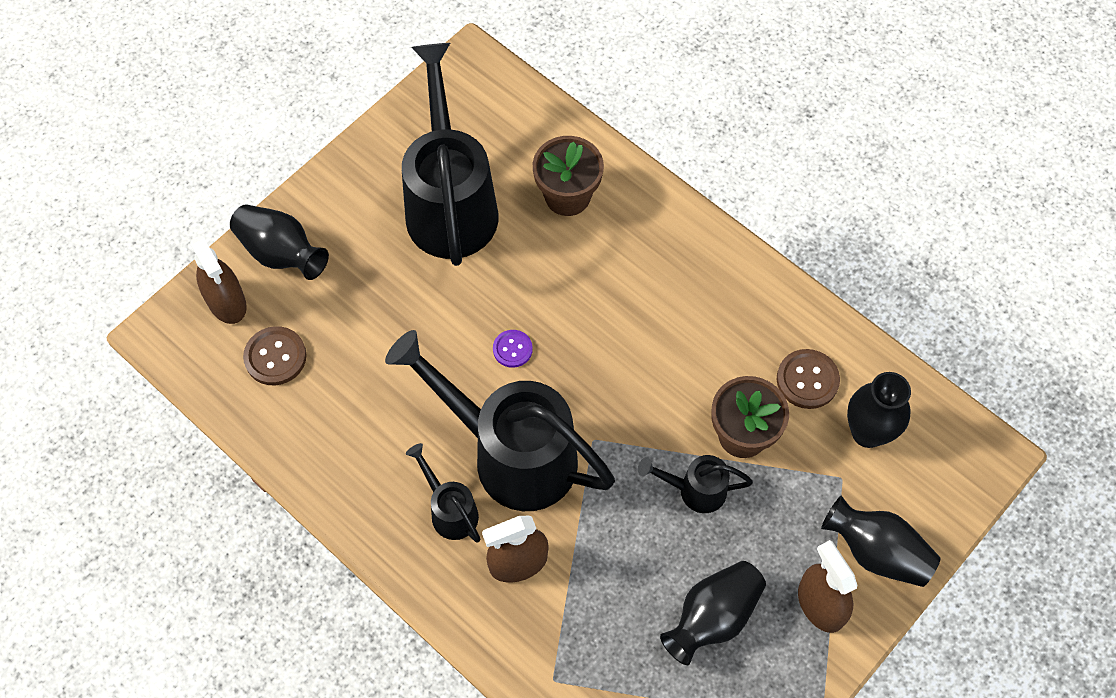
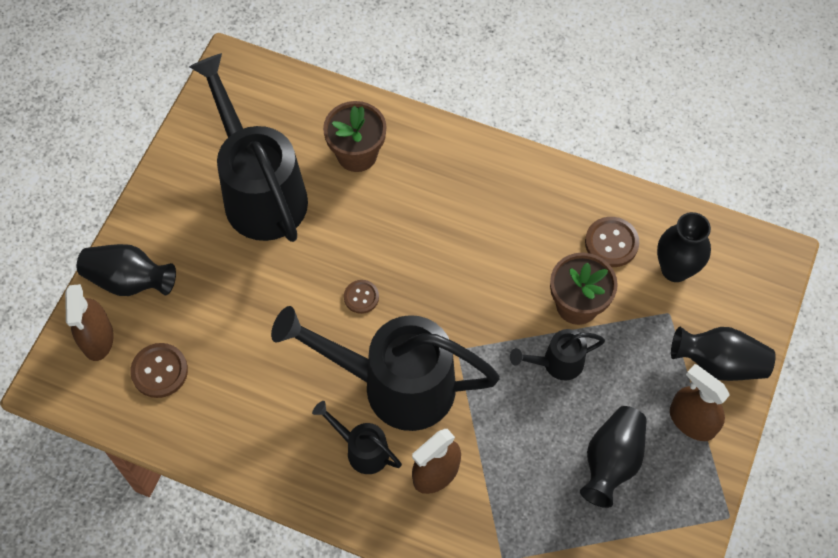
camera: 20 degrees left, 0 degrees up
brown spray bottle [190,236,247,324] -> brown spray bottle turned 45 degrees clockwise [65,284,114,361]
purple button [493,330,533,368] -> brown button [344,280,379,314]

